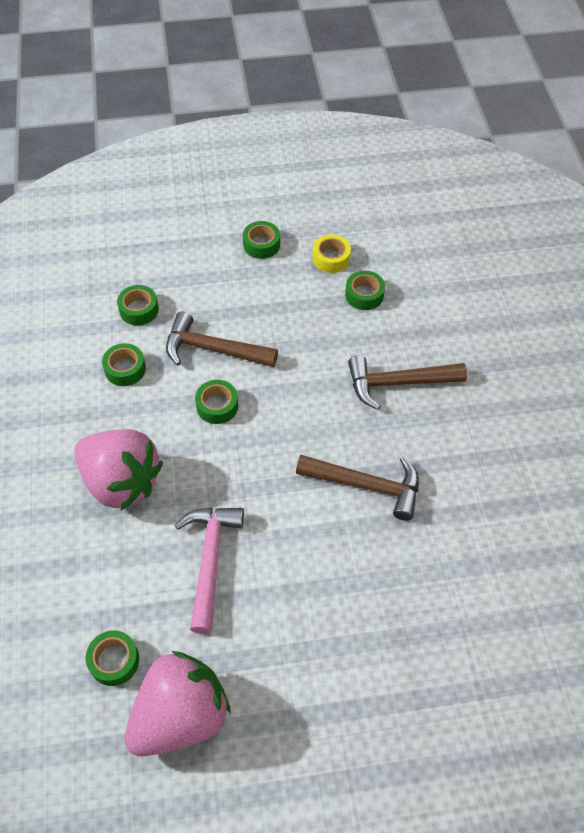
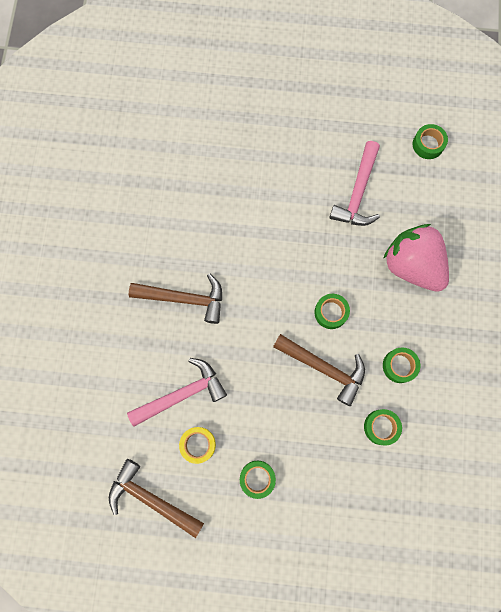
camera: 165 degrees left, 20 degrees up
pink strawberry [124,651,231,757] -> none
brown hammer [296,455,419,521] -> brown hammer moved to [109,459,204,538]
green tape [345,270,385,310] -> pink hammer [127,358,227,427]

